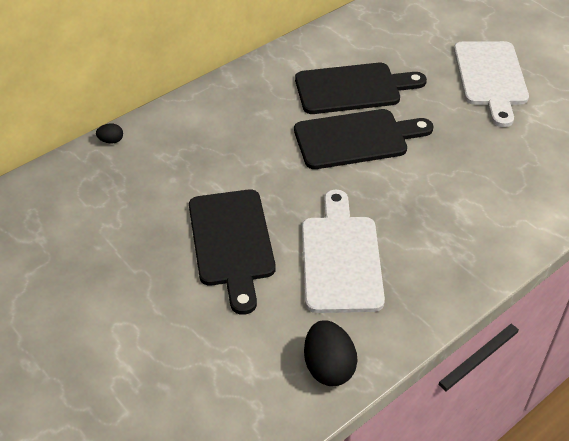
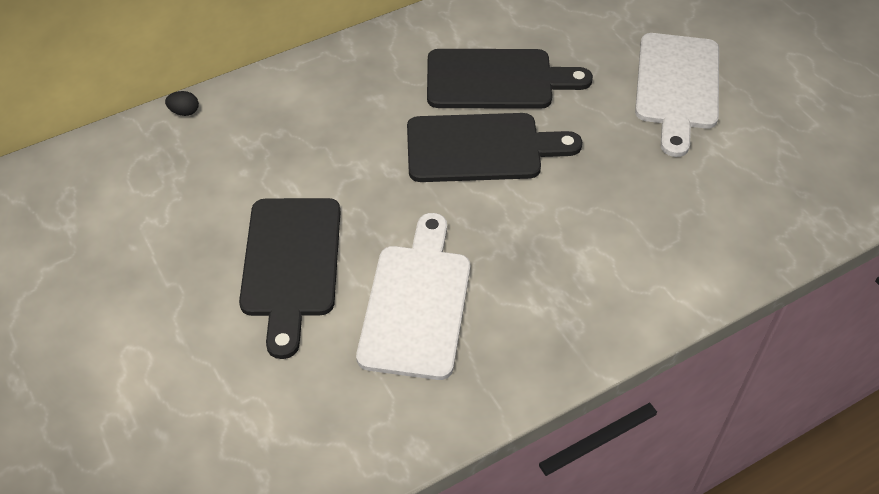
camera: 10 degrees right, 5 degrees up
black egg [304,320,358,386] -> none

